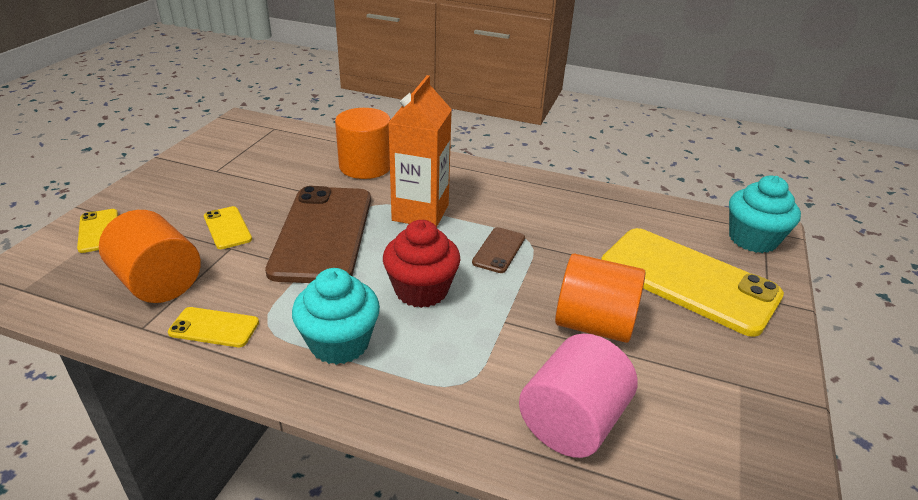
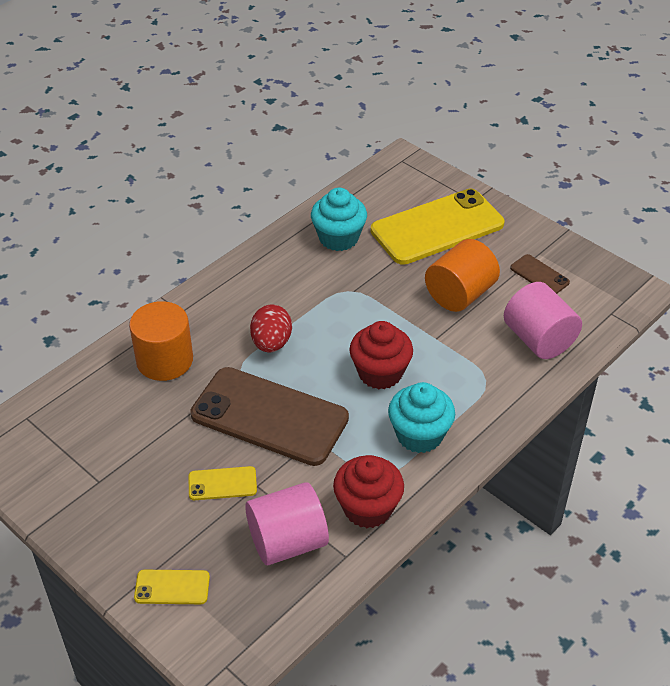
camera: 65 degrees left, 10 degrees up
orange cylinder [99,210,201,303] -> pink cylinder [245,482,329,565]
yellow phone [168,307,259,347] -> red cupcake [333,455,404,528]
orange carton [388,75,452,227] -> red egg [250,304,292,352]
brown phone [472,227,525,273] -> brown phone moved to [510,254,570,294]
turquoise cupcake [729,176,801,253] -> turquoise cupcake moved to [311,188,367,251]

